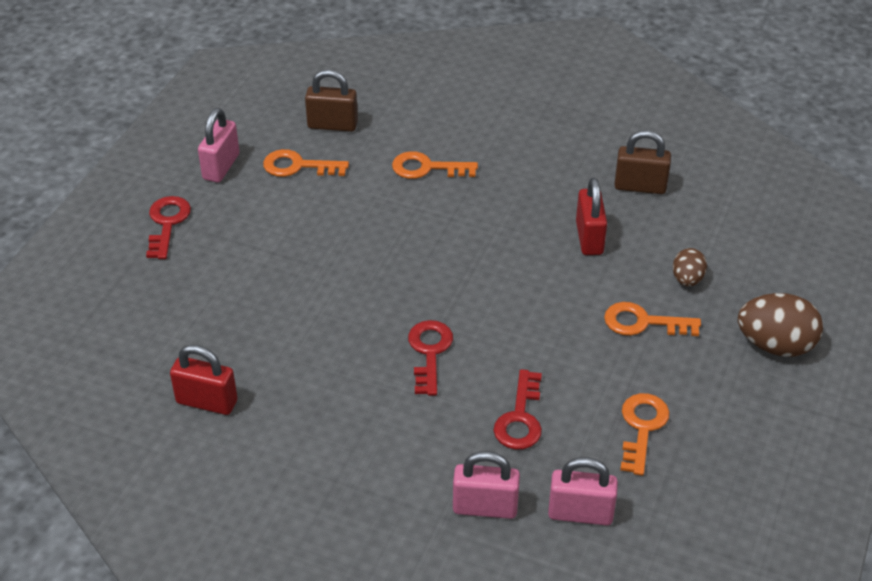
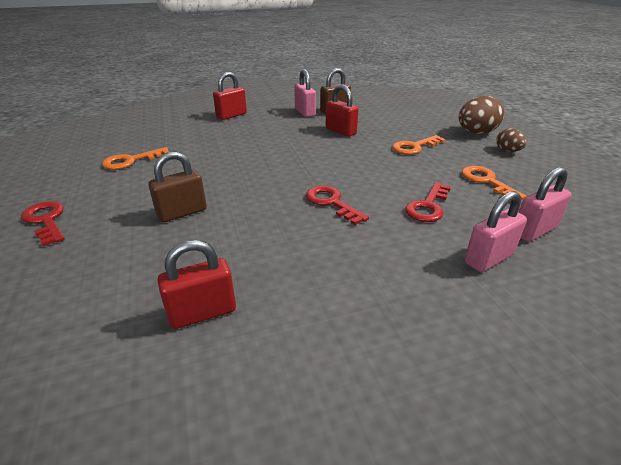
camera: 40 degrees left, 10 degrees down
pink padlock [198,108,240,183] -> pink padlock moved to [294,69,316,117]
brown padlock [305,70,358,132] -> brown padlock moved to [148,152,207,222]
orange key [392,151,478,179] -> none
red key [494,369,542,450] -> red key turned 60 degrees clockwise [405,182,451,222]
brown egg [673,248,707,287] -> brown egg moved to [496,128,527,152]
none -> red padlock [213,72,247,120]

